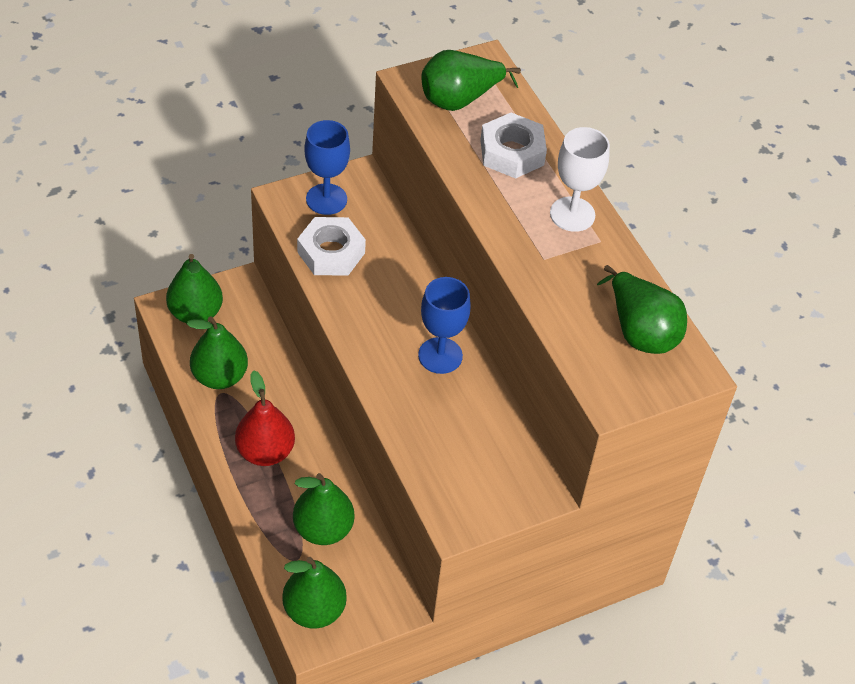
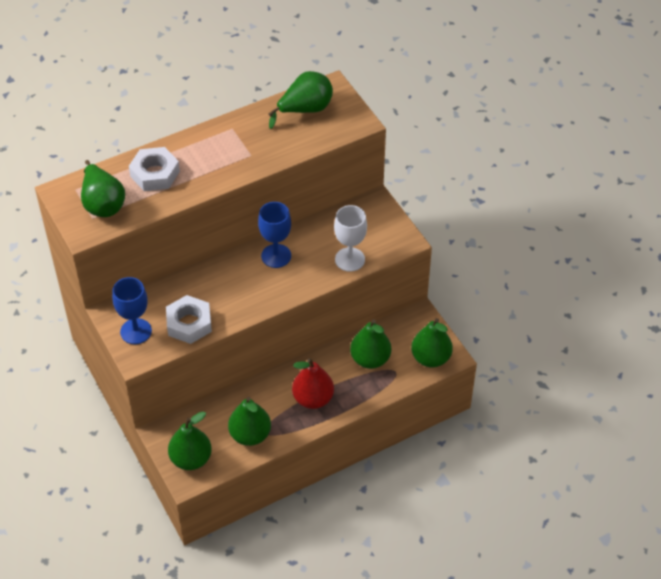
camera: 90 degrees left, 0 degrees up
white goblet [550,127,610,232] -> white goblet moved to [334,205,367,272]

